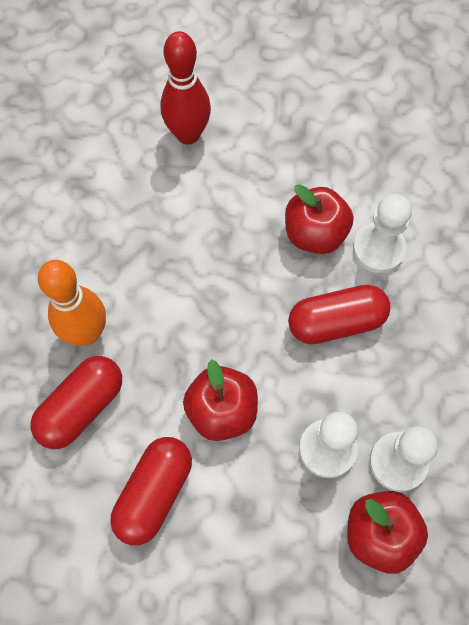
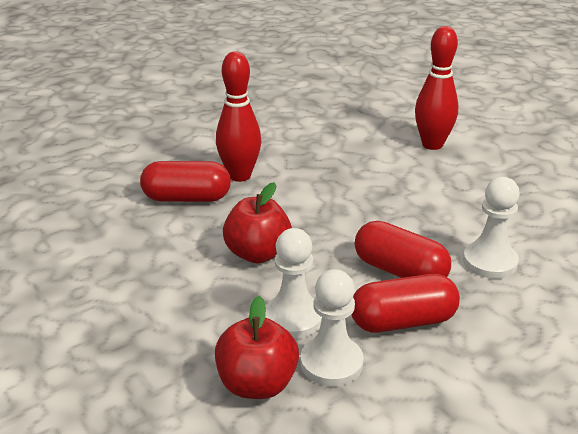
camera: 50 degrees right, 35 degrees down
orange bowling pin [38,260,106,346] -> red bowling pin [216,51,261,182]
red capsule [110,437,192,545] -> red capsule moved to [351,274,460,333]
red apple [285,184,353,254] -> none

